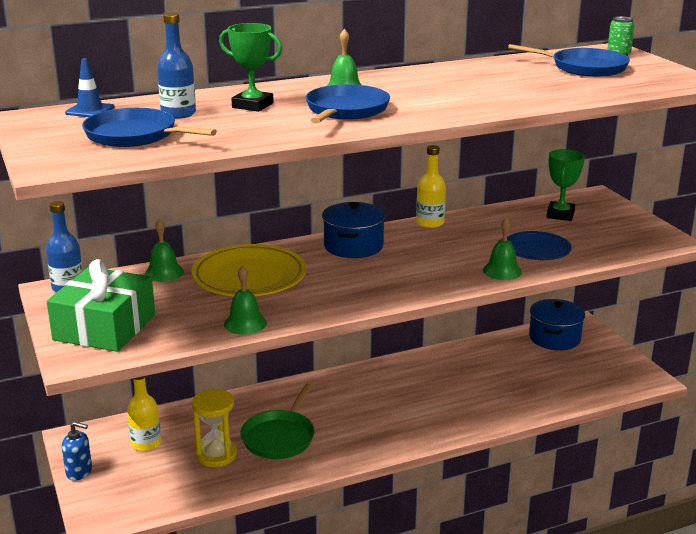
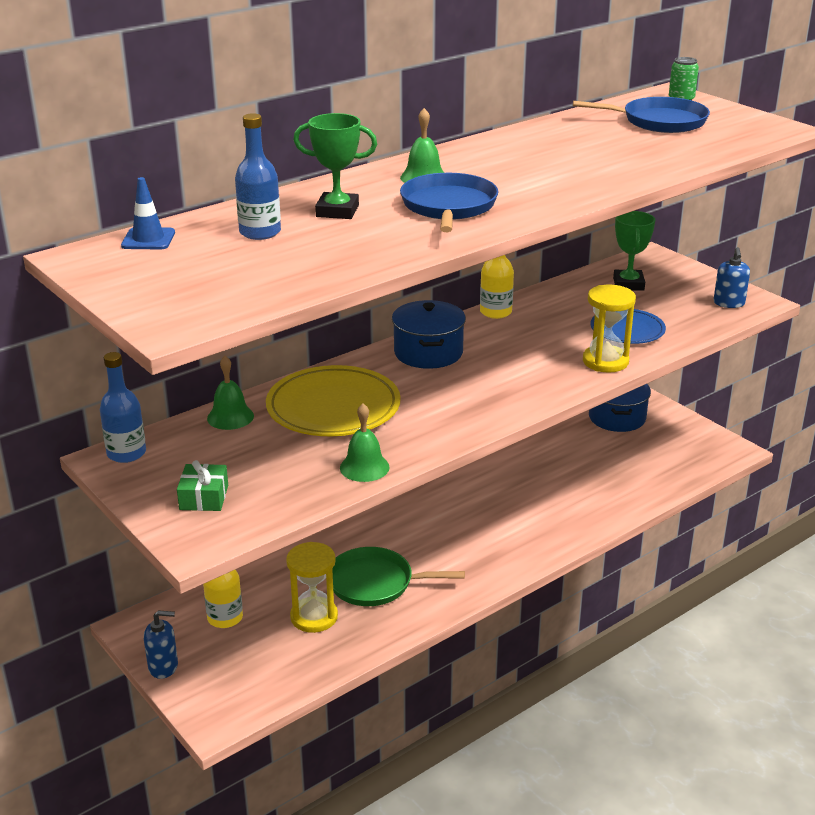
camera: 15 degrees left, 5 degrees up
green gift [47,259,155,352] -> green gift [177,460,228,511], size x0.48
blue pan [82,108,217,147] -> none
green pan [241,383,315,459] -> green pan turned 90 degrees clockwise [332,547,465,606]
green bell [483,217,522,280] -> yellow hourglass [583,284,636,373]
none -> blue soap dispenser [714,247,750,308]

